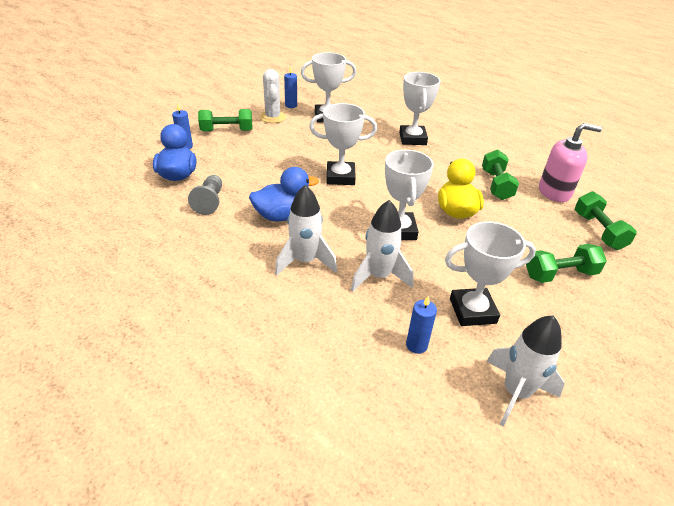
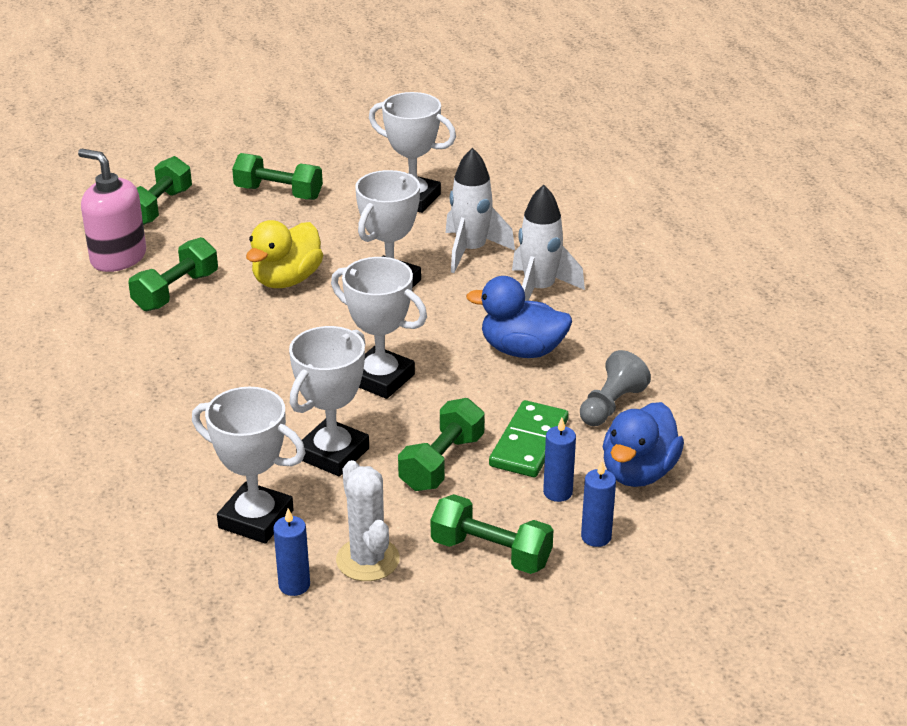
camera: 145 degrees left, 5 degrees down
white cactus [260,69,286,123] -> white cactus turned 45 degrees counterclockwise [336,460,400,581]
white trophy [399,72,440,145] -> white trophy moved to [289,326,369,476]
blue candle [406,296,437,354] -> blue candle moved to [543,418,576,502]
white rocket [486,315,565,427] -> none
none -> green dumbbell [398,398,485,491]
none -> green domino [489,400,569,477]

